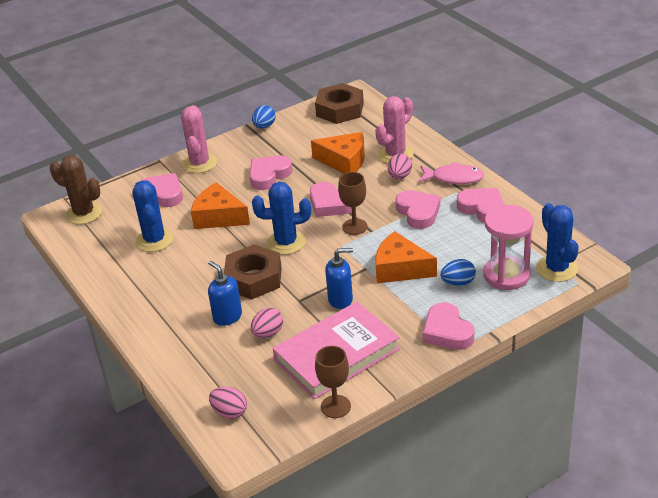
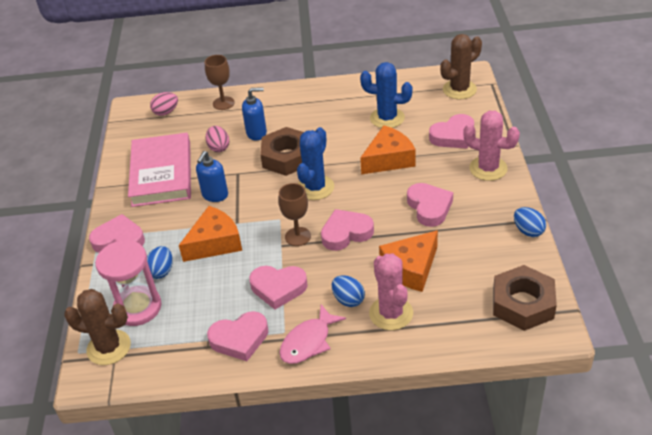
camera: 120 degrees right, 5 degrees up
brown goblet [315,346,351,418] -> brown goblet moved to [205,55,234,110]
pink egg [388,154,412,179] -> blue egg [332,275,365,307]
blue cactus [536,203,579,282] -> brown cactus [64,289,131,365]

